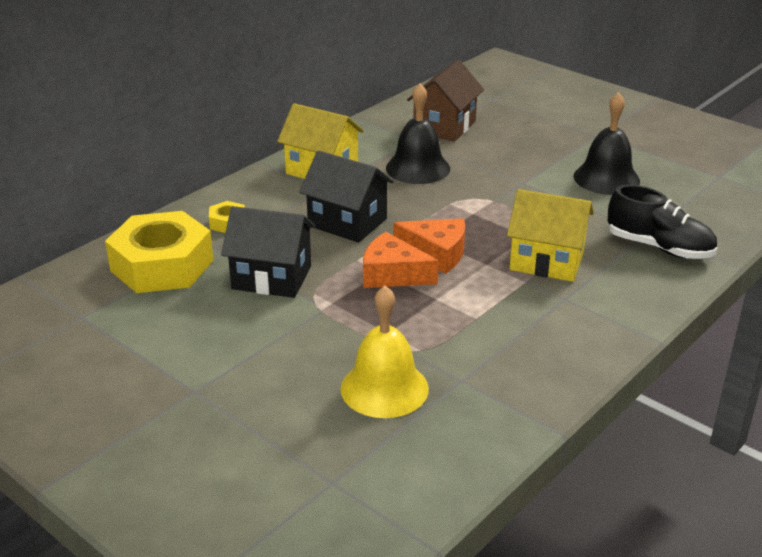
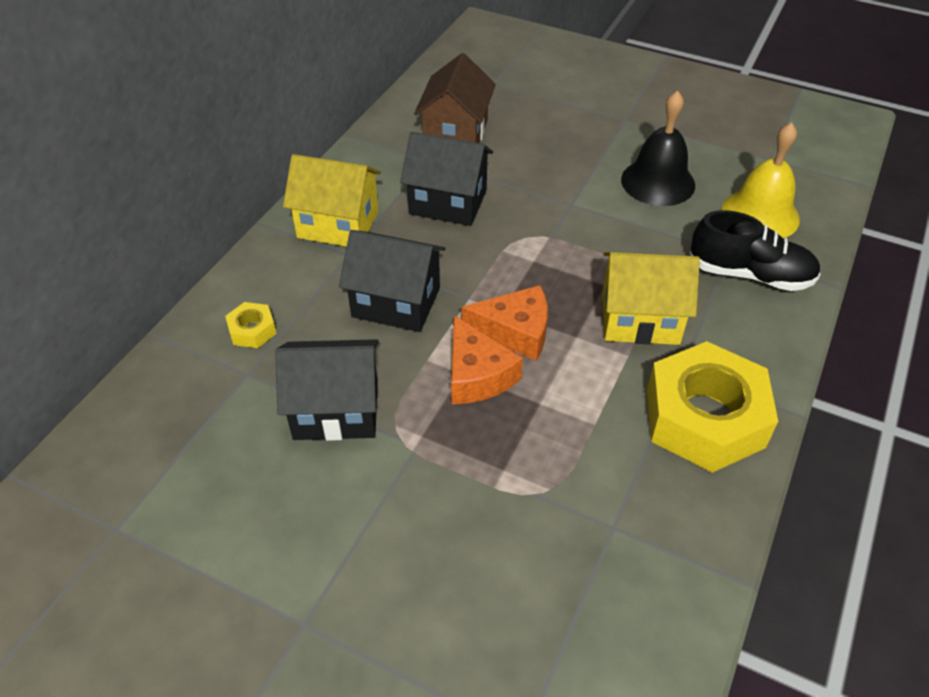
camera: 15 degrees left, 15 degrees up
yellow nut [105,211,214,293] -> yellow nut moved to [647,341,778,473]
yellow bell [340,285,429,418] -> yellow bell moved to [722,122,800,238]
orange cheese [363,232,439,288] -> orange cheese turned 120 degrees counterclockwise [451,315,523,404]
black bell [386,83,450,184] -> black house [400,132,493,226]

